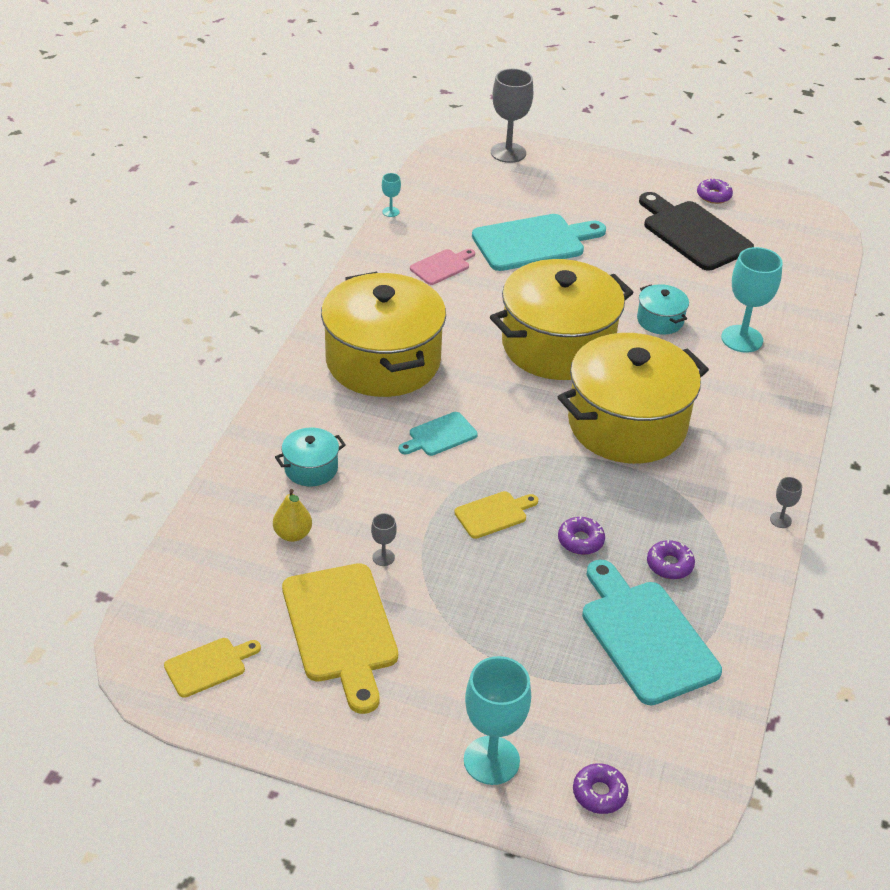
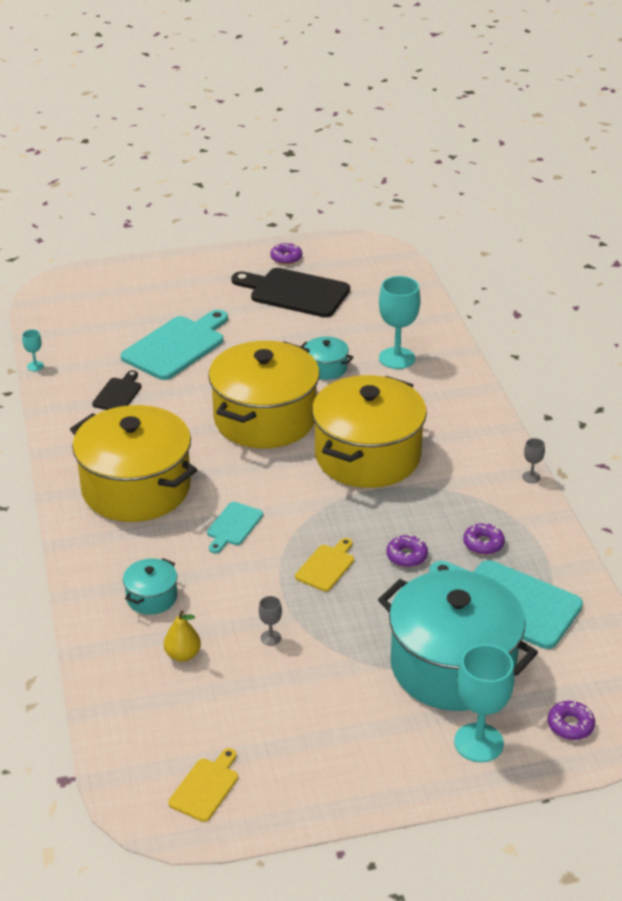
camera: 30 degrees left, 5 degrees down
yellow cutting board [282,563,398,714] -> none
pink cutting board [410,249,475,285] -> black cutting board [92,370,141,410]
grey goblet [491,69,533,163] -> none
none -> turquoise pot [378,570,538,711]

